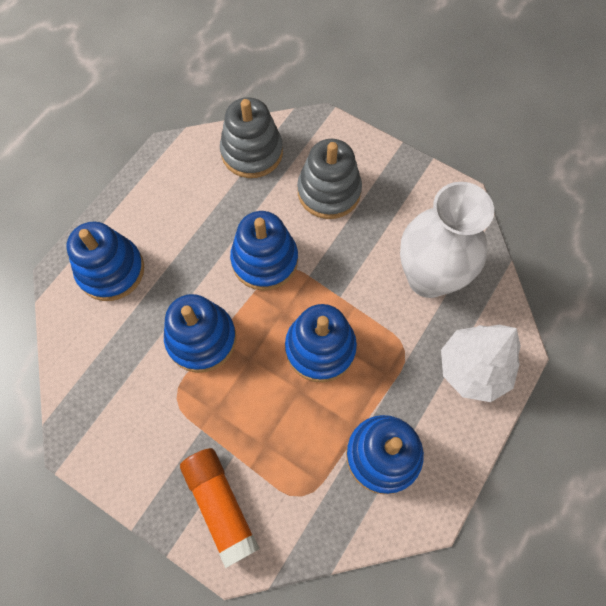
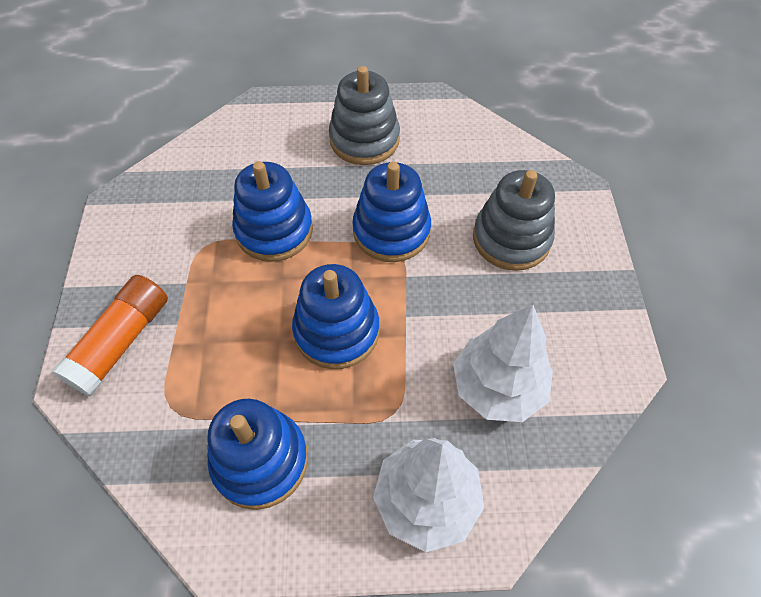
camera: 55 degrees right, 10 degrees down
blue stacking toy [66,221,144,301] -> none
grey stacking toy [220,98,283,178] -> grey stacking toy moved to [329,66,400,165]
white vase [400,182,494,298] -> white tree [453,305,553,422]

